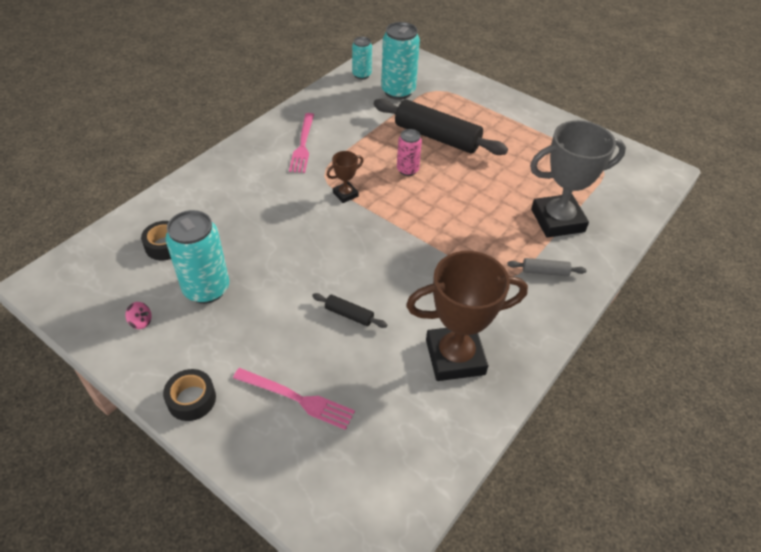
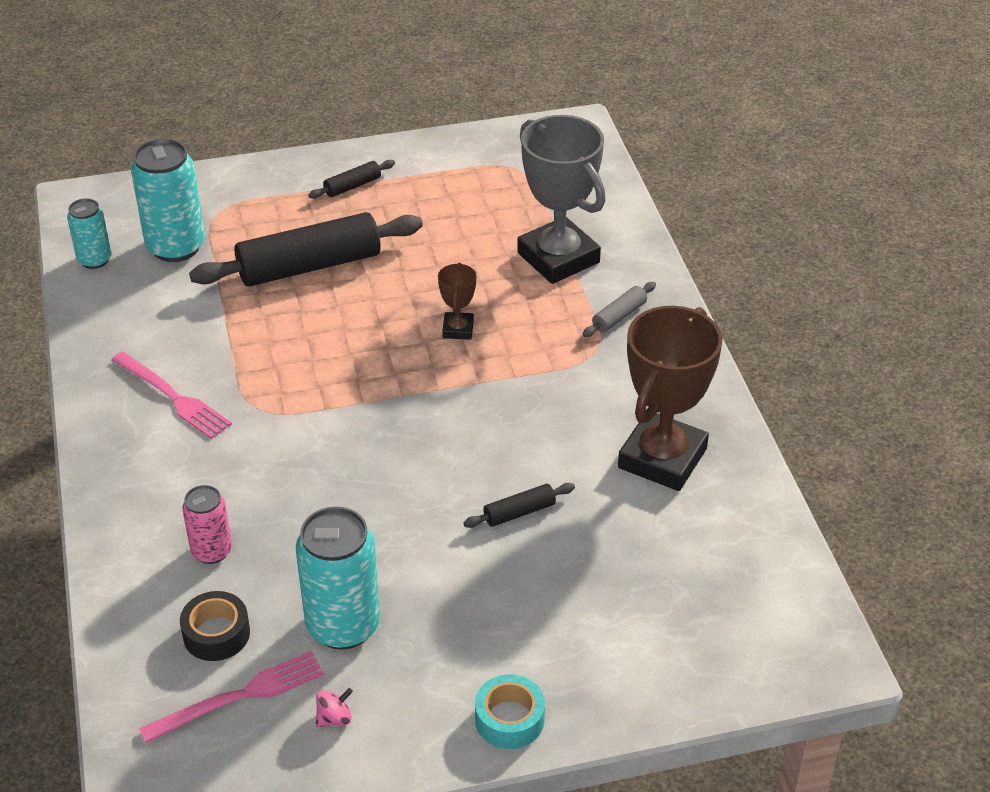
camera: 50 degrees left, 5 degrees down
black tape [163,369,216,421] -> turquoise tape [475,674,545,749]
pink fork [233,368,355,430] -> pink fork moved to [139,651,324,743]
brown trophy [327,151,364,203] -> brown trophy moved to [438,263,476,340]
pink can [397,129,422,176] -> pink can moved to [182,485,232,564]
grey trophy [530,120,626,238] -> grey trophy turned 60 degrees counterclockwise [517,115,606,284]
none -> black rolling pin [308,160,395,199]

